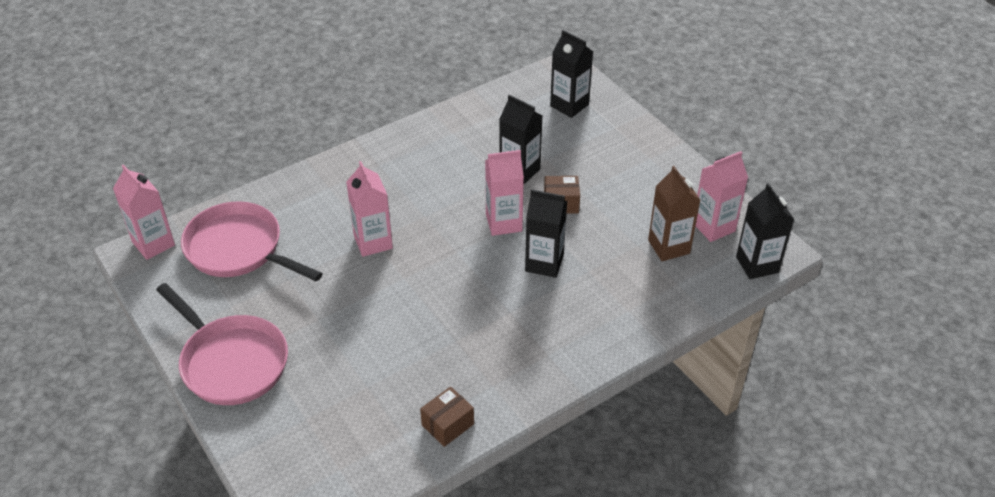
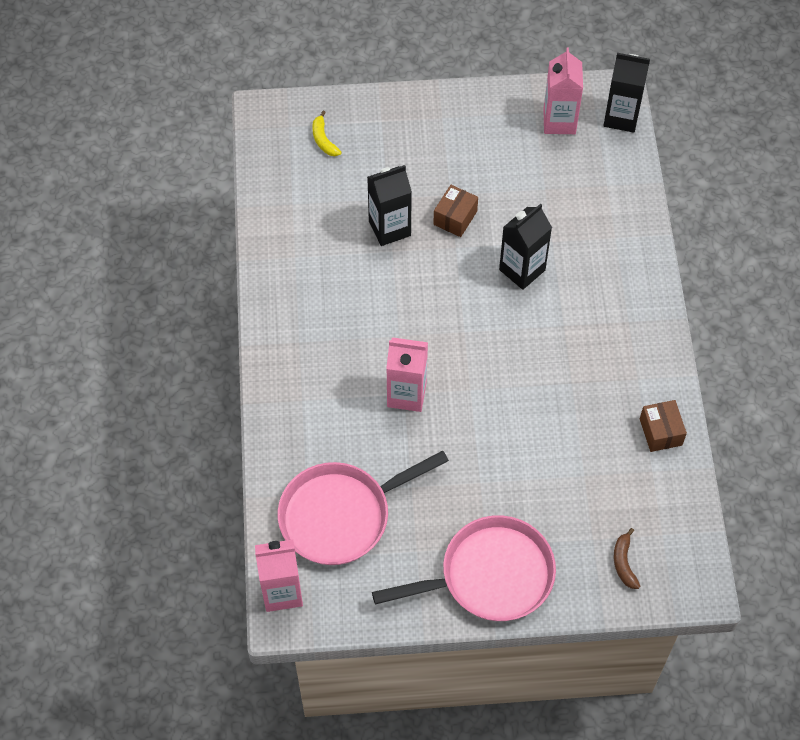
camera: 60 degrees left, 15 degrees up
pink carton [485,150,524,236] -> none
black carton [550,30,593,118] -> yellow banana [312,111,342,156]
brown carton [648,166,700,261] -> none
none -> brown banana [614,528,640,589]

